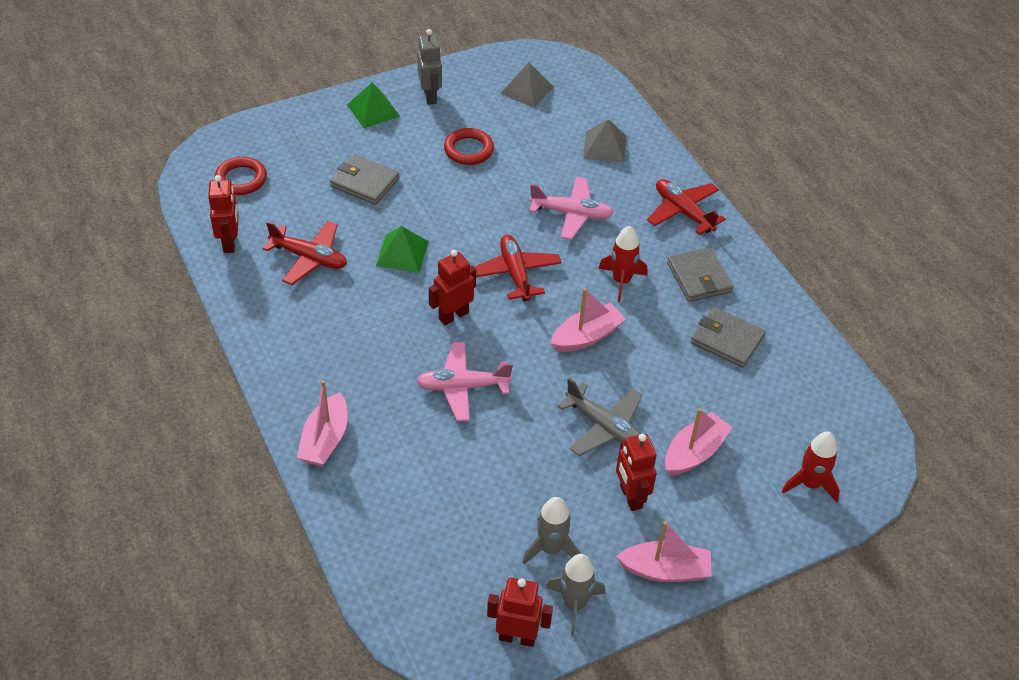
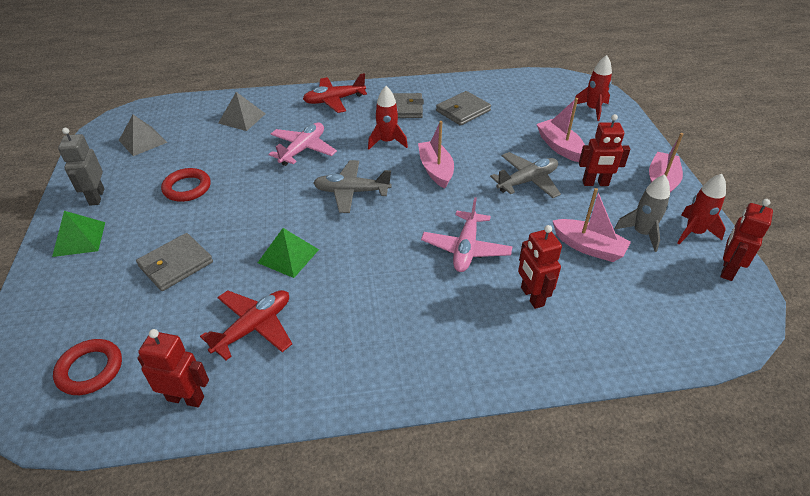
camera: 70 degrees left, 5 degrees down
pink boat [297,380,348,467] -> pink boat moved to [552,188,631,262]
grey robot [417,29,442,105] -> grey robot turned 105 degrees counterclockwise [58,128,104,206]
red robot [429,250,476,325] -> red robot moved to [518,225,562,309]
red plane [474,235,562,301] -> grey plane [313,160,392,213]
grey rocket [546,554,605,636] -> red rocket [677,174,726,244]

